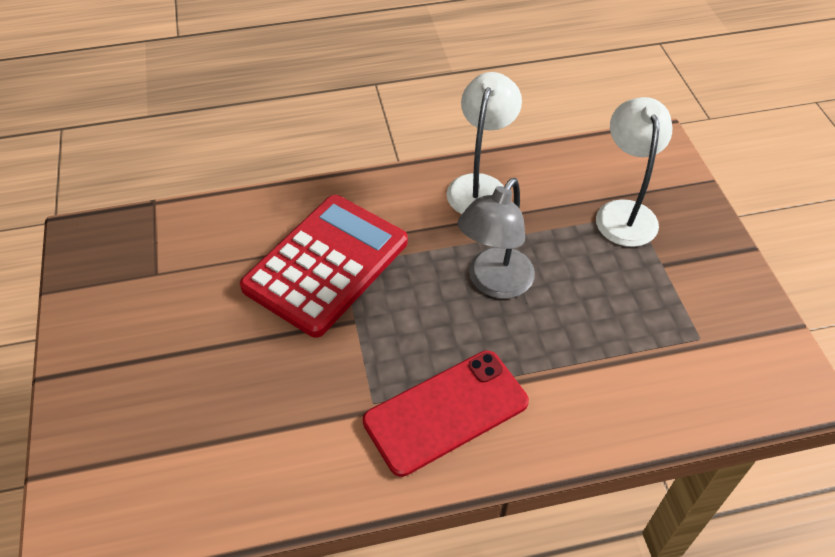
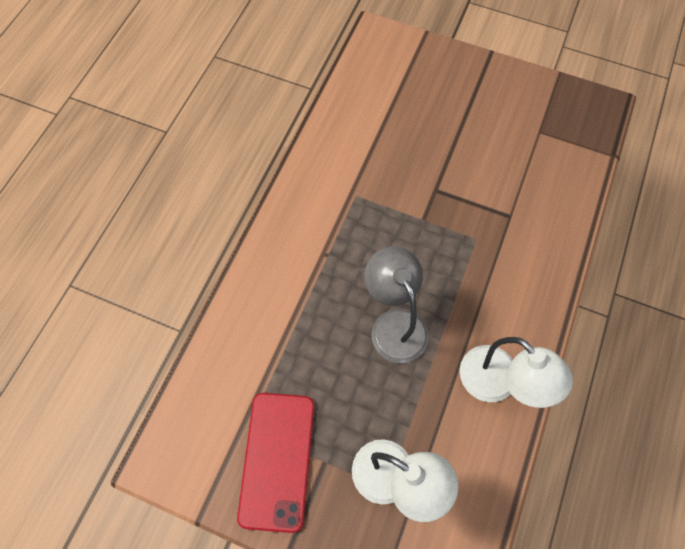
camera: 125 degrees right, 15 degrees up
red calculator [240,195,408,338] -> none
red phone [363,351,529,477] -> red phone moved to [237,393,315,533]

